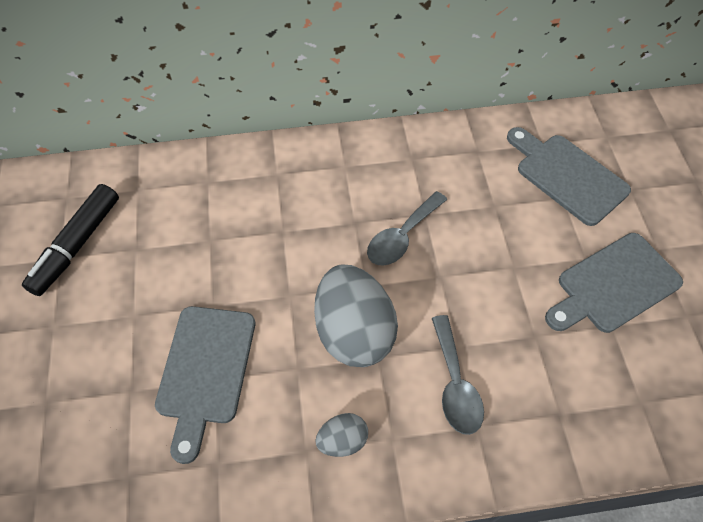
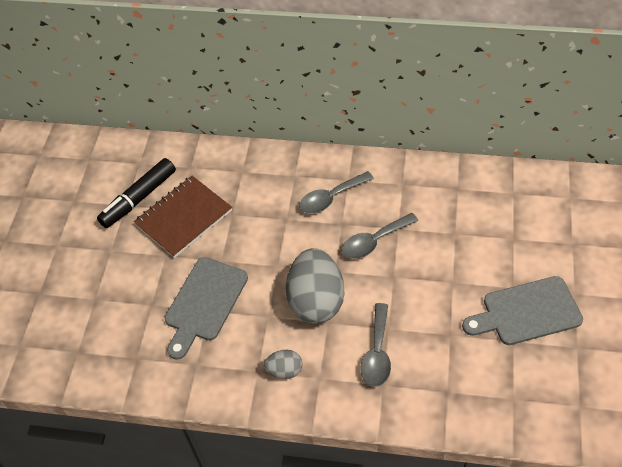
camera: 20 degrees right, 5 degrees down
grey cutting board [507,127,631,226] -> none
none -> brown notebook [134,176,232,258]
none -> grey spoon [299,171,374,214]

